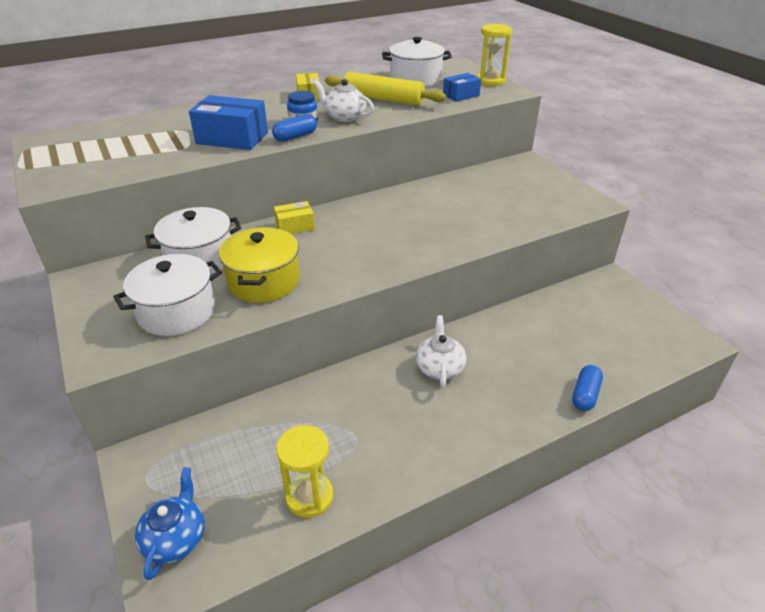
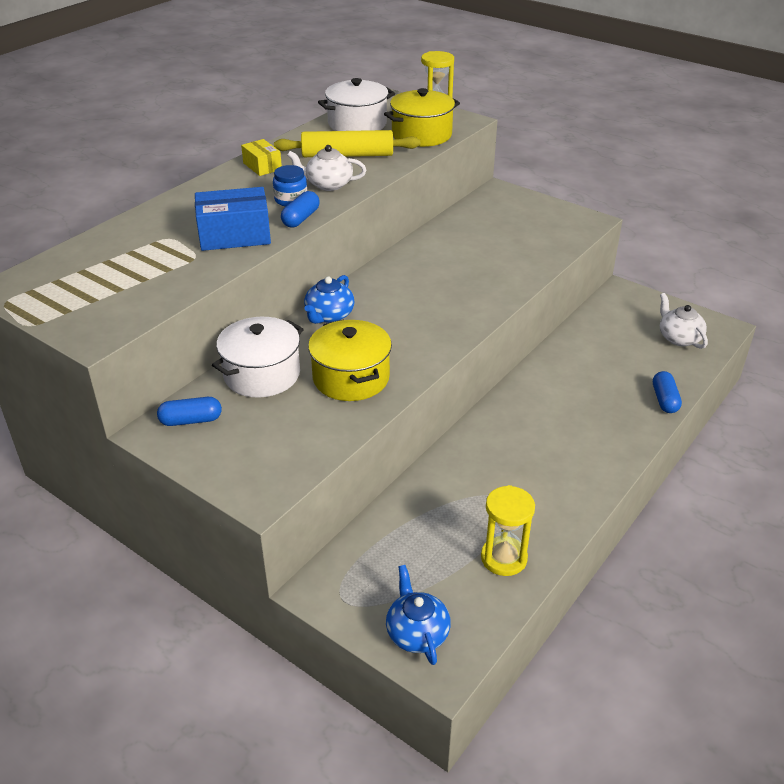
camera: 25 degrees left, 0 degrees up
white pot [113,254,222,336] -> none
yellow box [274,201,315,234] -> blue teapot [304,275,355,324]
white teapot [416,315,466,388] -> white teapot moved to [660,293,708,349]
blue box [443,73,481,102] -> yellow pot [384,88,460,147]
none -> blue capsule [157,397,222,426]

